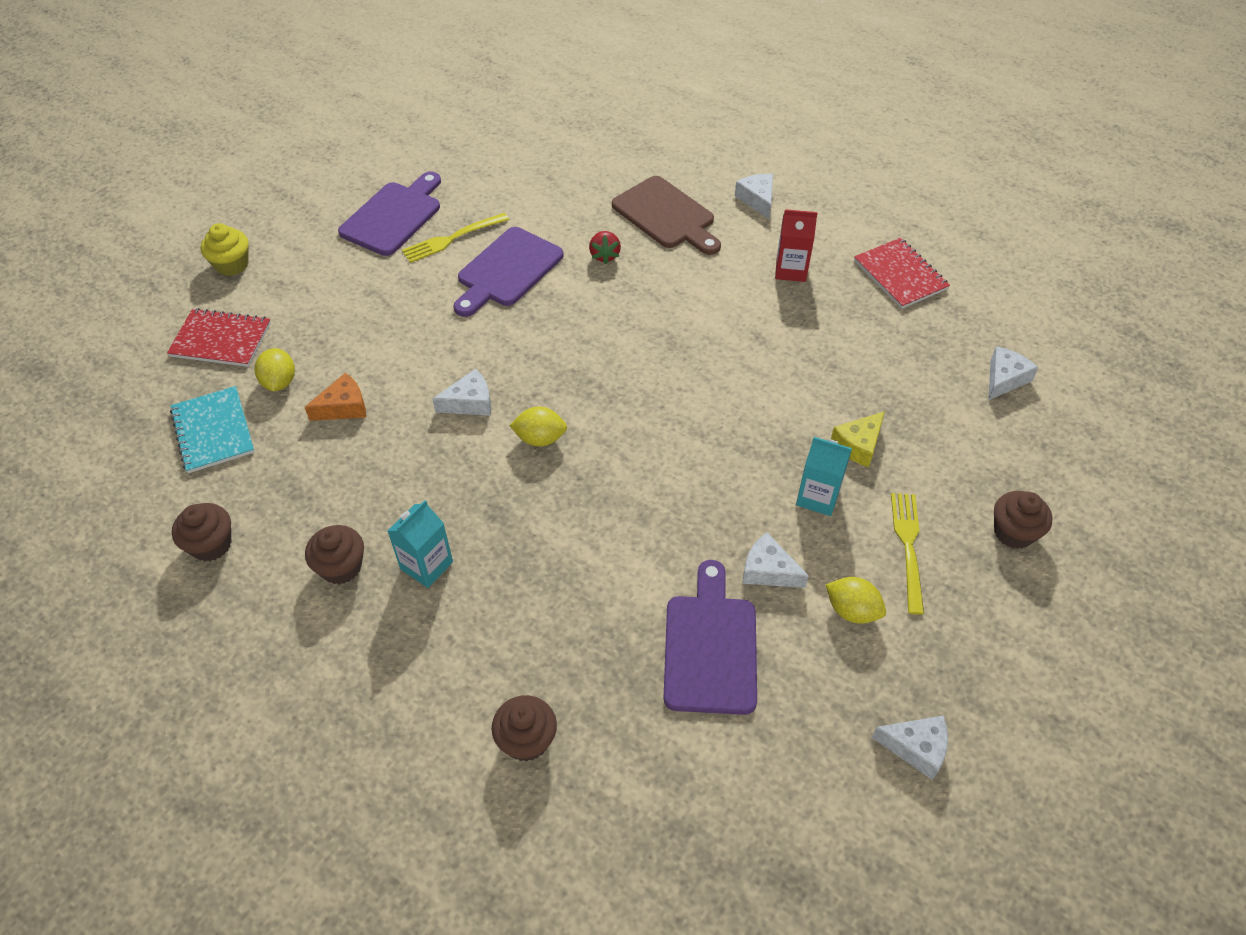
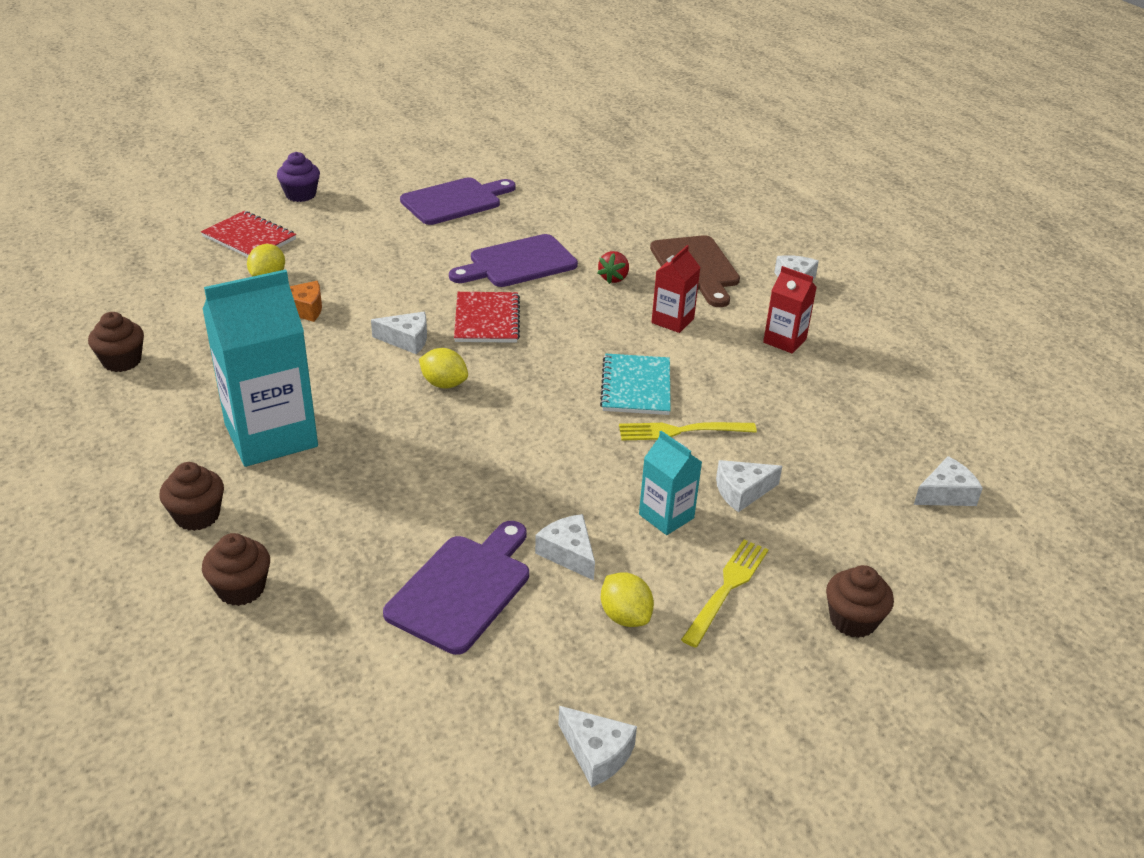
camera: 25 degrees right, 15 degrees down
turquoise notebook [170,386,255,473] -> turquoise notebook moved to [600,354,671,415]
yellow cupcake [201,223,249,276] -> purple cupcake [277,152,320,202]
brown cupcake [305,525,364,584] -> brown cupcake moved to [159,462,224,531]
turquoise carton [388,500,453,588] -> turquoise carton [202,269,318,467], size x1.99
yellow fork [402,213,509,263] -> yellow fork moved to [619,422,757,440]
yellow cheese [831,411,885,467] -> white cheese [716,460,782,512]
red notebook [854,238,950,309] -> red notebook moved to [454,292,520,343]
none -> red carton [652,245,701,333]

